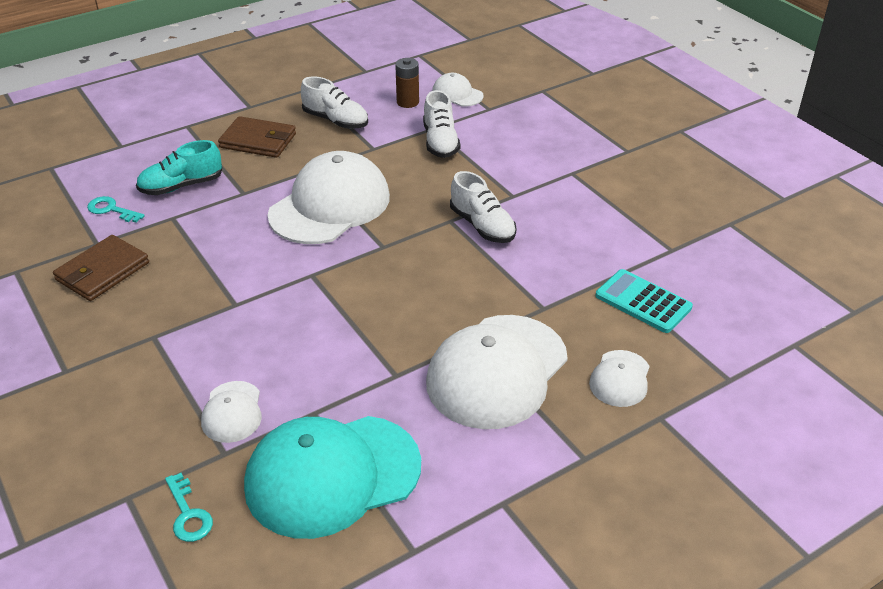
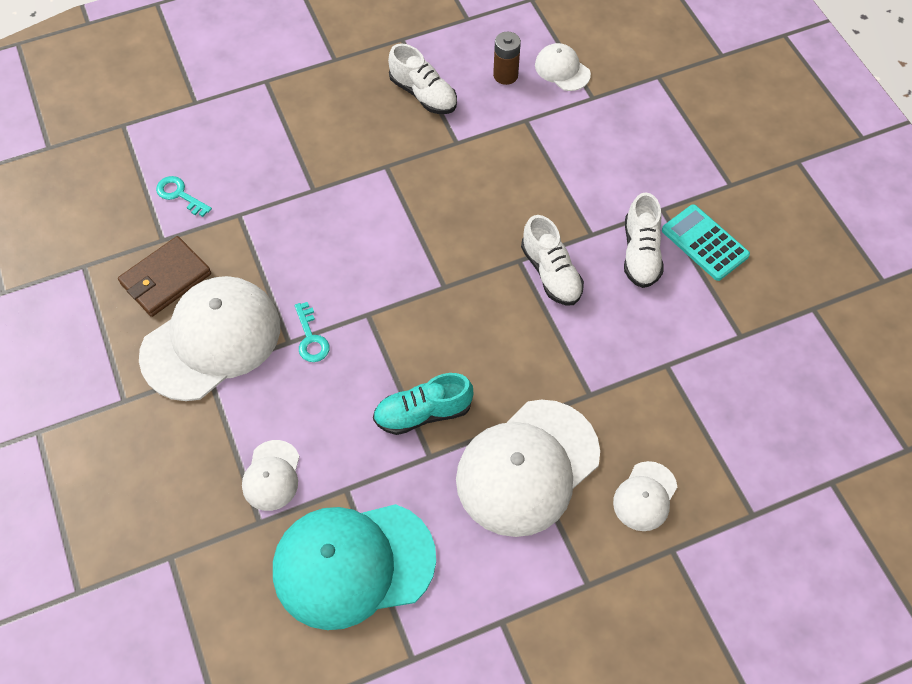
camera: 10 degrees right, 20 degrees up
turquoise shoe [136,140,222,195] -> turquoise shoe moved to [373,373,473,435]
turquoise key [165,473,213,542] -> turquoise key moved to [295,302,330,362]
brown wallet [218,116,296,158] -> none
white cap [267,151,390,244] -> white cap moved to [139,276,280,401]
white shoe [423,90,460,158] -> white shoe moved to [624,192,663,288]
turquoise calculator [595,269,693,333] -> turquoise calculator moved to [662,204,750,281]

